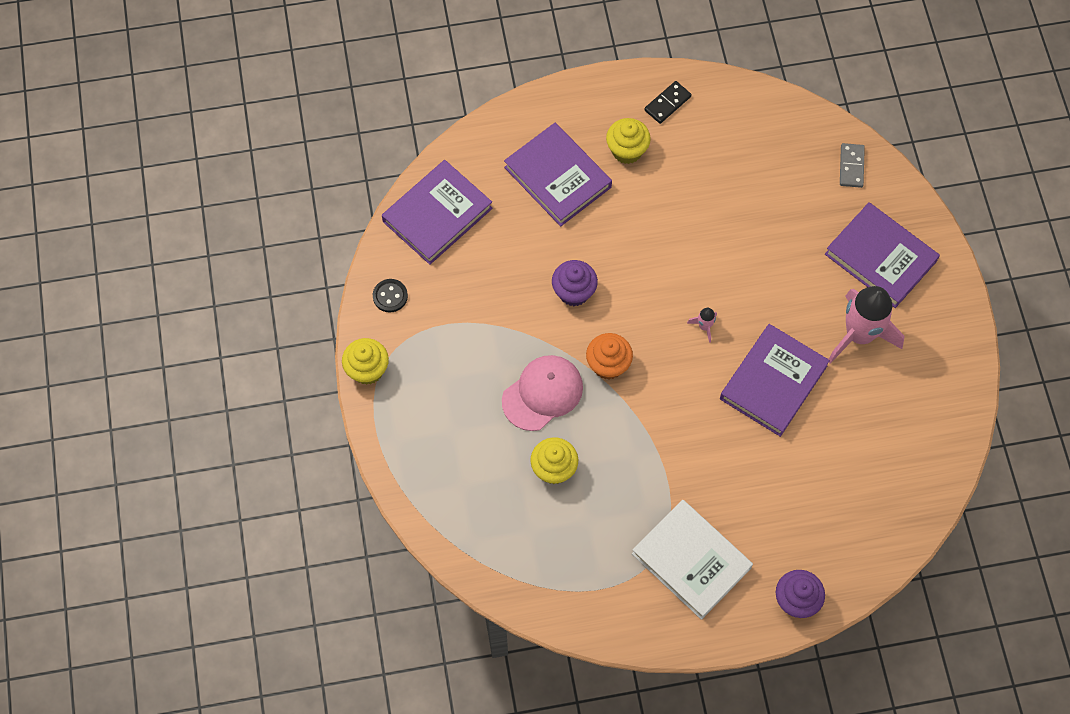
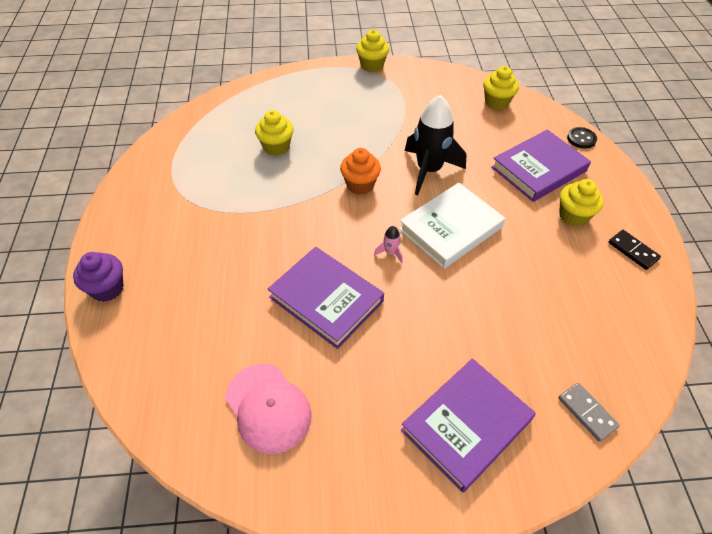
camera: 95 degrees right, 15 degrees down
black button [373,279,408,313] -> black button moved to [567,127,597,149]
purple book [382,160,493,265] -> yellow cupcake [483,66,519,110]
pink cap [502,355,583,431] -> pink cap moved to [225,364,312,454]
purple cupcake [552,260,598,306] -> black rocket [405,95,466,195]
white book [632,500,753,620] -> white book moved to [399,183,505,269]
pink rocket [829,286,905,364] -> none
grey domino [840,143,865,188] -> grey domino turned 45 degrees clockwise [558,383,620,442]

